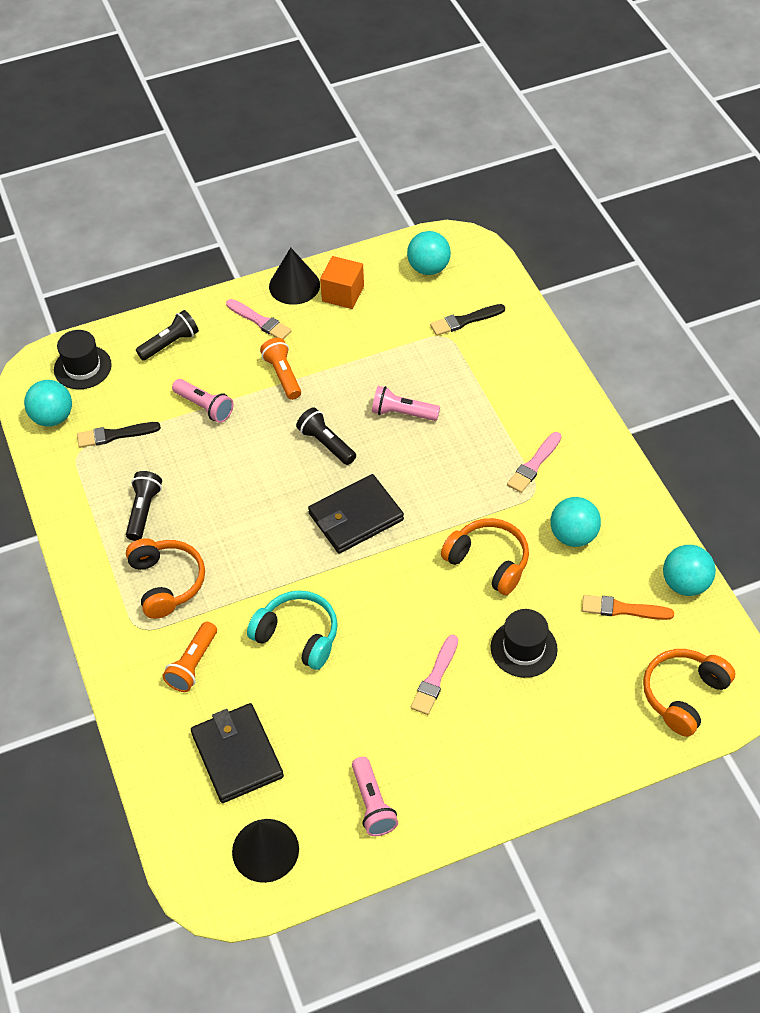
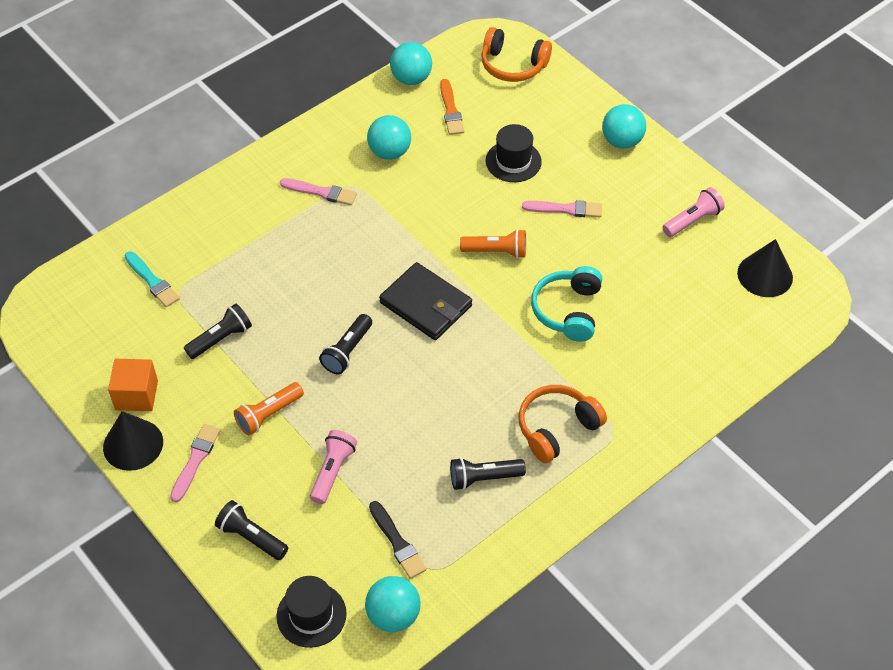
camera: 110 degrees left, 0 degrees up
orange flashlight [163,622,217,692] -> orange flashlight moved to [460,229,526,259]
black wallet [191,703,284,803] -> none
pink flashlight [372,386,440,421] -> none
turquoise ball [407,231,451,275] -> turquoise ball moved to [602,104,646,149]
black brush [430,304,505,336] -> turquoise brush [125,251,180,307]
orange headphones [441,518,529,595] -> none
none -> black flashlight [184,303,252,359]

